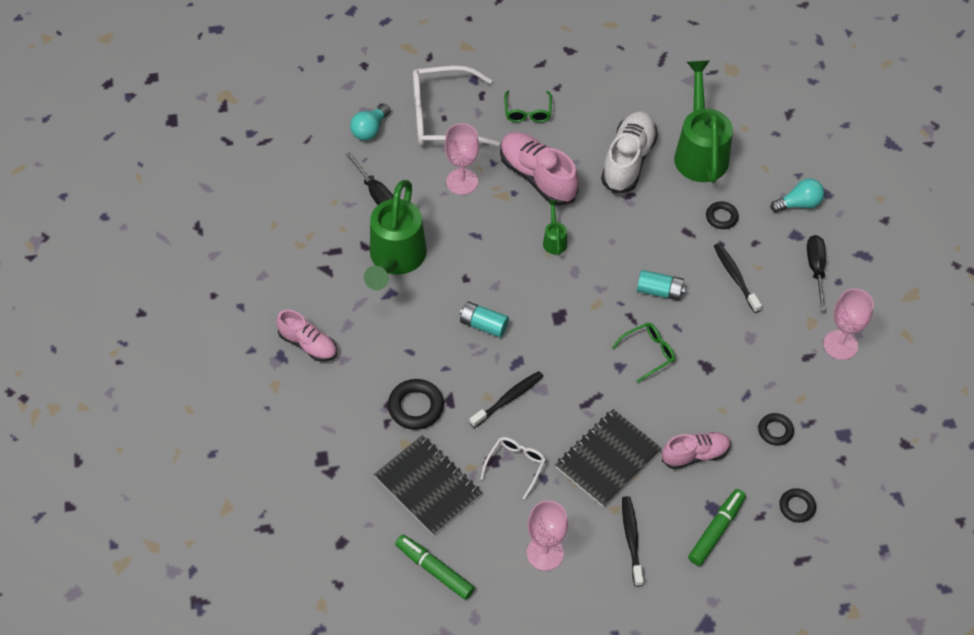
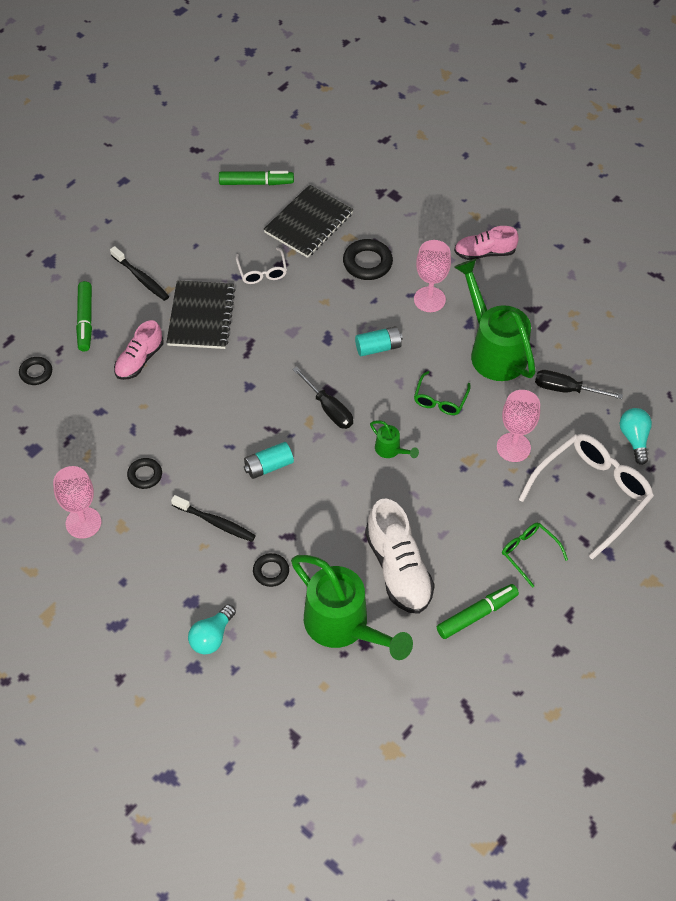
camera: 140 degrees right, 0 degrees up
black notebook [374,435,482,535] -> black notebook turned 60 degrees counterclockwise [264,185,353,258]
black toothbrush [469,371,543,428] -> none
pink shoe [500,132,579,206] -> none
pink goblet [527,500,568,571] -> pink goblet moved to [414,240,451,312]
green glasses [612,323,675,383] -> green glasses moved to [414,371,470,415]
black ring [758,413,794,446] -> black ring moved to [127,458,162,489]
black screwdriver [807,235,826,311] -> black screwdriver moved to [292,367,353,429]
none -> green marker [437,584,519,639]

